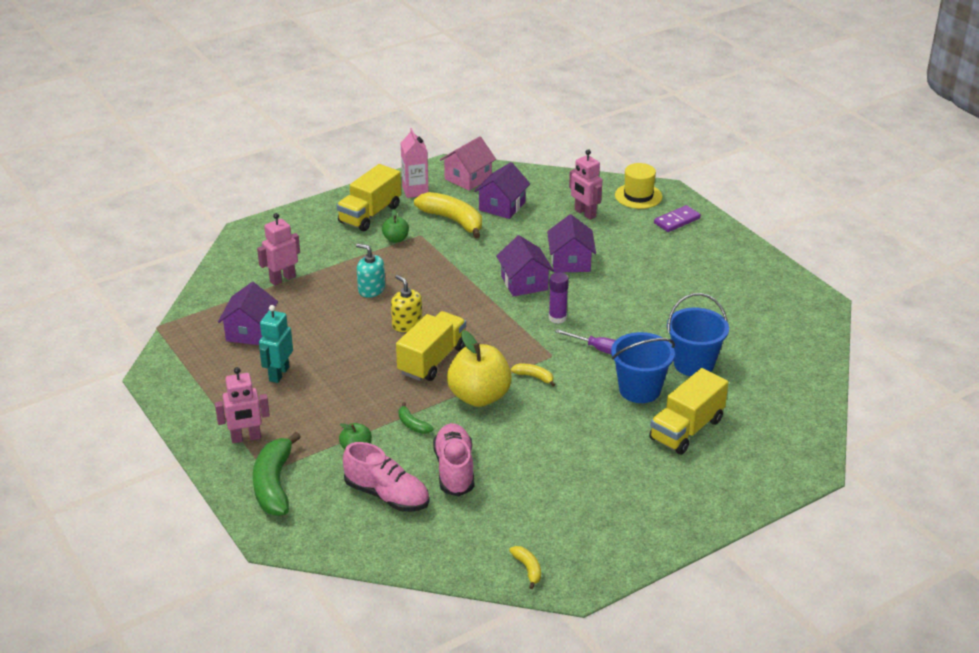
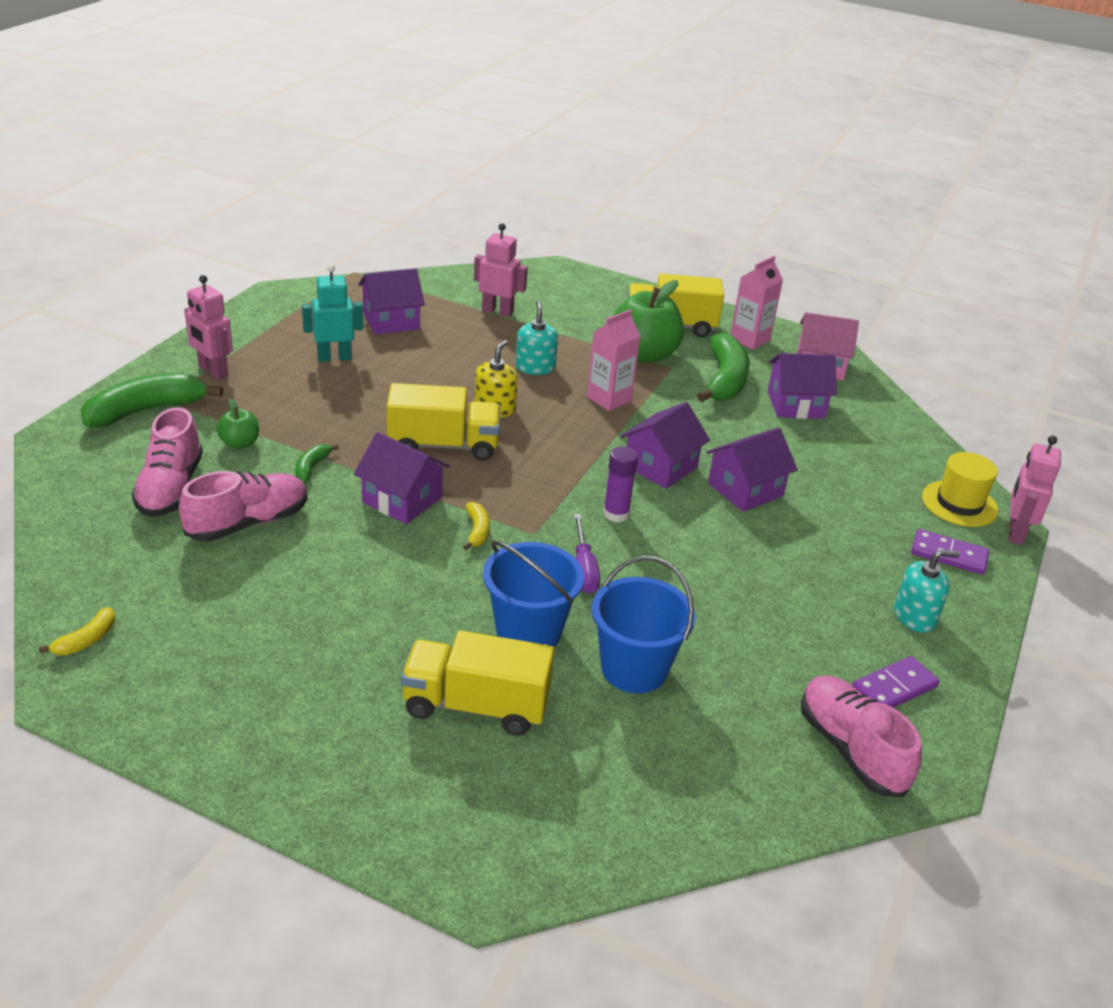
camera: 55 degrees right, 0 degrees up
green apple [382,210,409,243] -> green apple [613,280,684,363], size x2.04
yellow banana [414,192,482,238] -> green banana [697,332,750,402]
yellow apple [447,330,512,407] -> purple house [354,432,450,524]
pink robot [569,149,602,220] -> pink robot moved to [1009,436,1061,545]
none -> pink carton [587,309,641,411]
none -> pink shoe [801,675,922,797]
none -> purple domino [852,656,940,708]
none -> turquoise soap dispenser [894,549,960,633]

